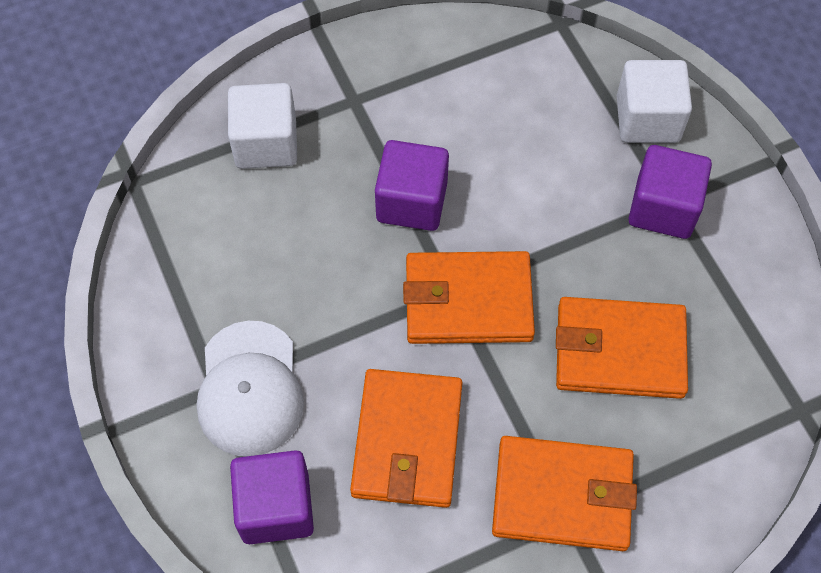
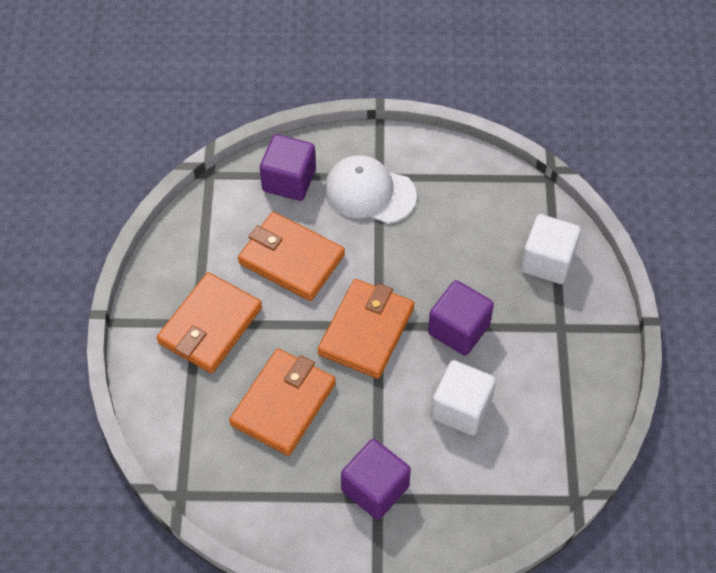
camera: 115 degrees right, 5 degrees down
white cube [617,60,692,143] -> white cube moved to [431,360,496,436]

